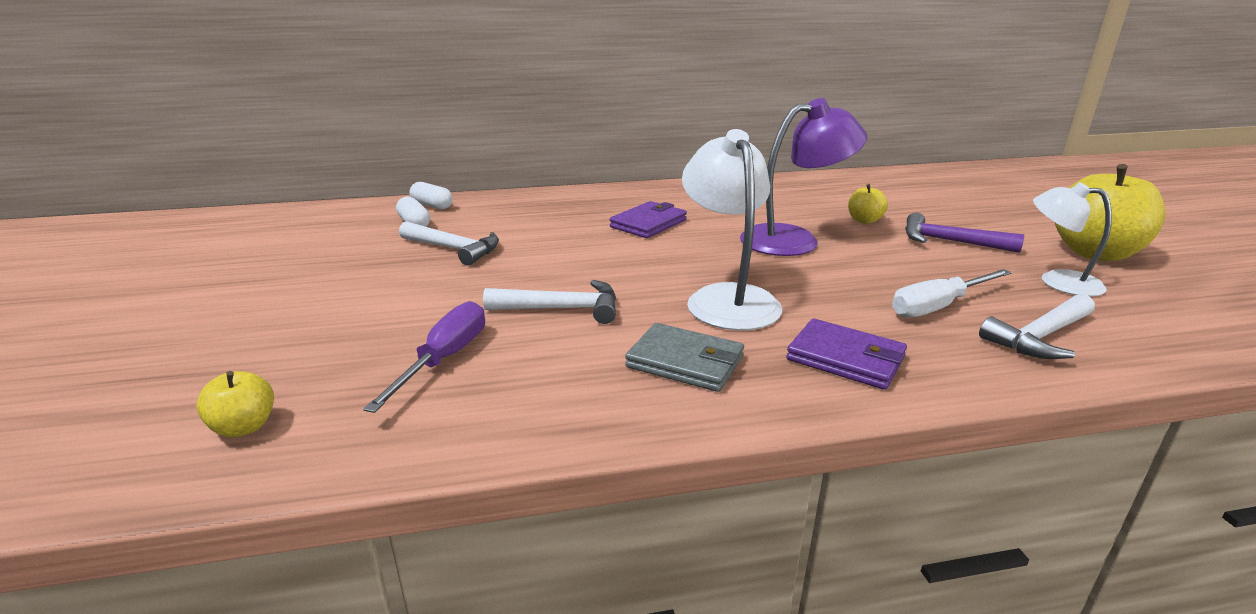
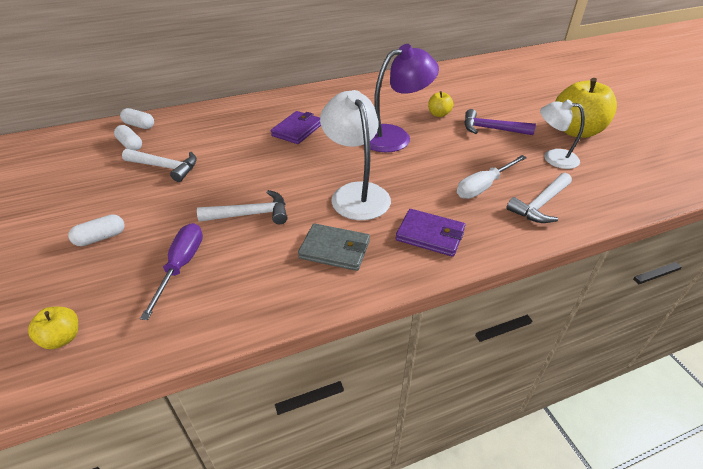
camera: 10 degrees left, 15 degrees up
none -> white capsule [68,214,125,246]

